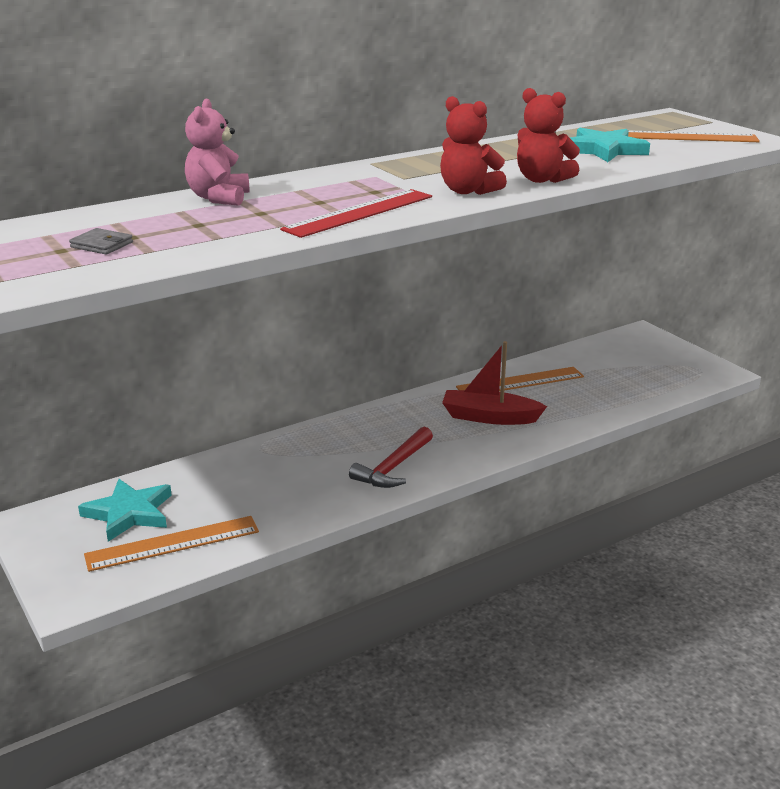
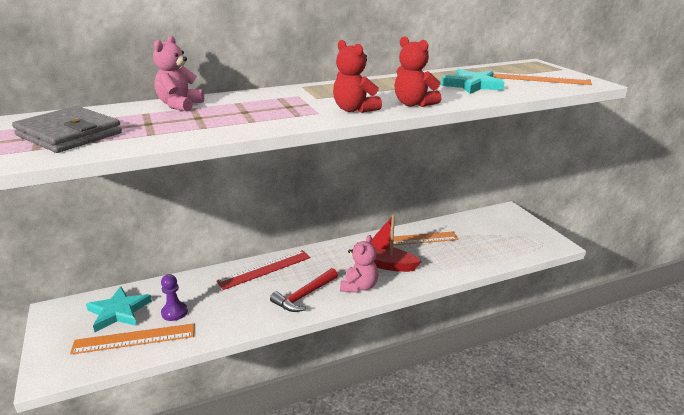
camera: 10 degrees right, 0 degrees up
grey wallet [69,228,133,255] -> grey wallet [12,106,122,153], size x2.38
red ruler [280,189,432,238] -> red ruler moved to [216,250,310,290]
none -> purple pawn [161,274,188,321]
none -> pink teddy bear [340,235,379,293]

